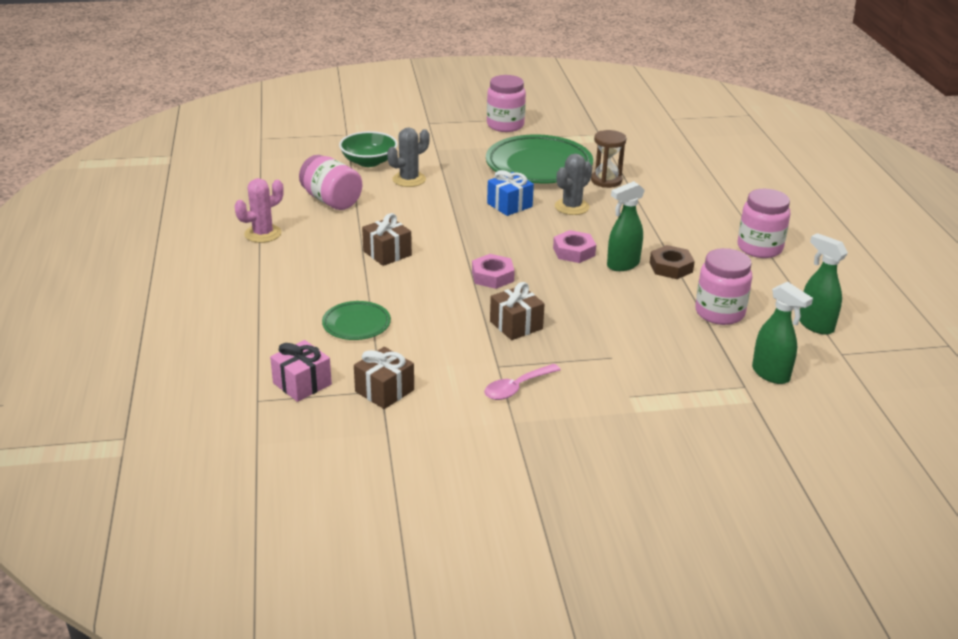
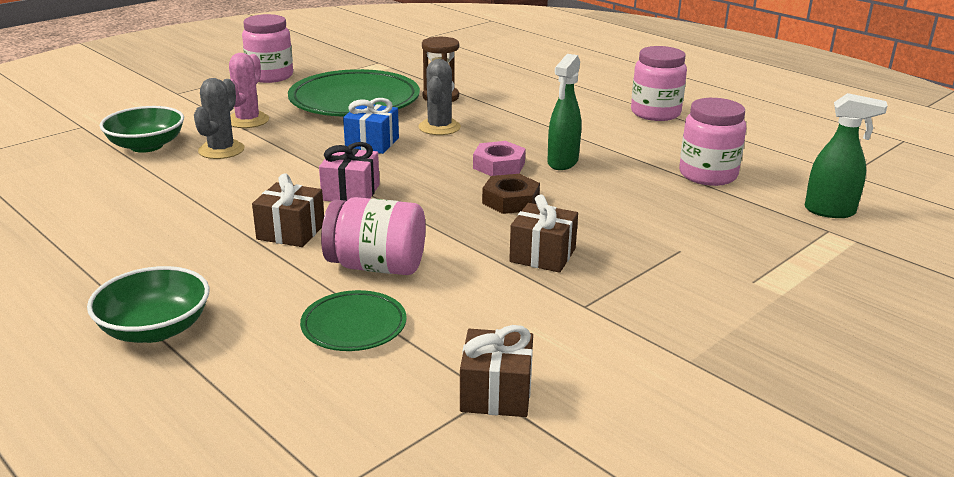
camera: 35 degrees left, 5 degrees down
pink cactus [235,178,284,243] -> pink cactus moved to [229,53,269,128]
pink gift [270,340,332,402] -> pink gift moved to [319,142,380,201]
pink jar [299,155,362,210] -> pink jar moved to [321,197,425,275]
pink nut [472,254,515,289] -> none
pink spoon [484,364,561,400] -> none
brown nut [649,245,695,279] -> brown nut moved to [482,174,540,214]
green spray bottle [799,233,848,335] -> none
none -> green bowl [87,266,209,343]

